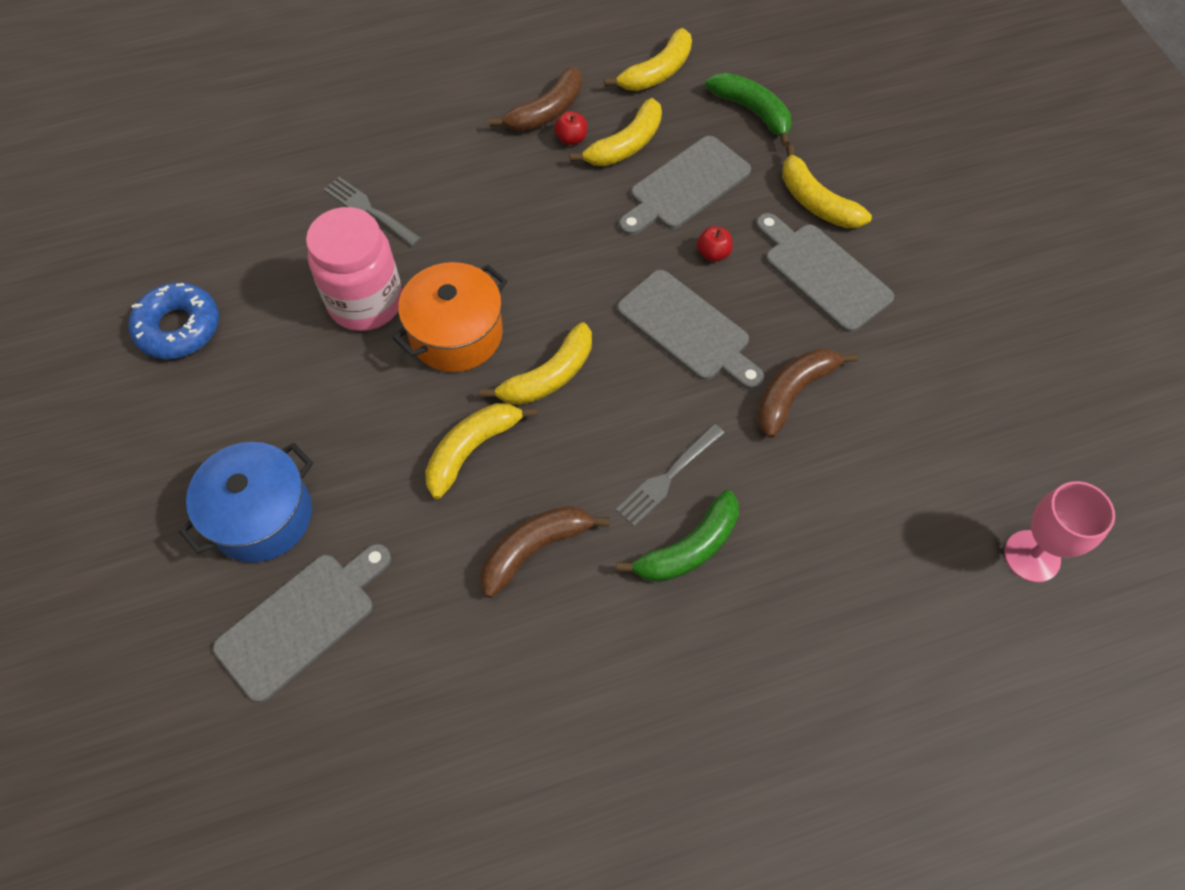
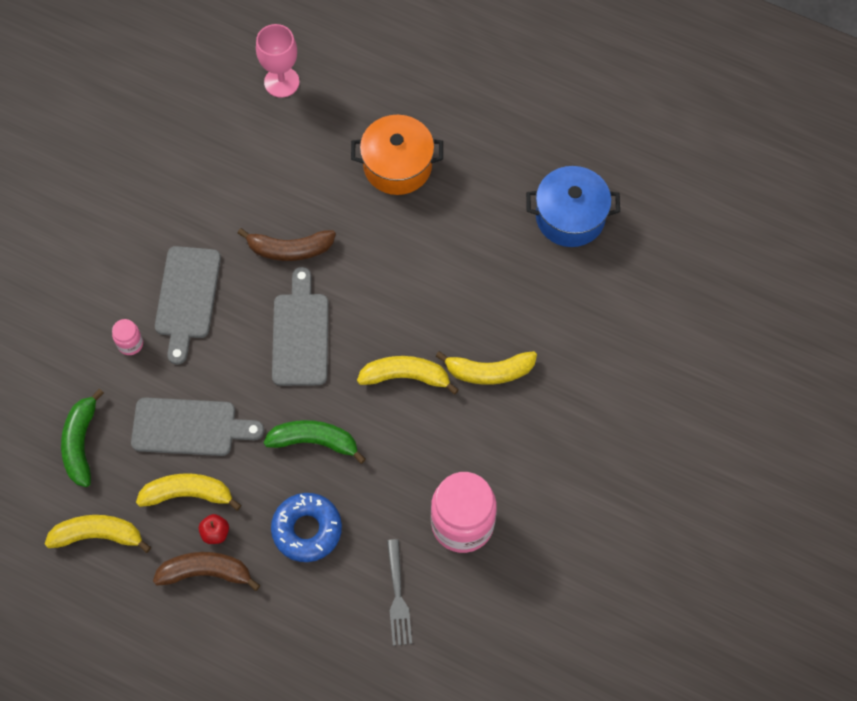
camera: 135 degrees left, 5 degrees up
blue donut [128,282,219,359] -> blue donut moved to [271,493,342,562]
blue pot [179,442,313,563] -> blue pot moved to [526,166,620,247]
grey cutting board [213,544,391,703] -> none
orange pot [393,262,507,372] -> orange pot moved to [351,115,443,195]
brown banana [480,506,609,598] -> none
grey fork [616,424,725,527] -> none
green banana [616,490,739,582] -> green banana moved to [263,420,366,464]
red apple [697,226,733,262] -> none
yellow banana [782,145,872,228] -> pink jar [112,319,143,355]

